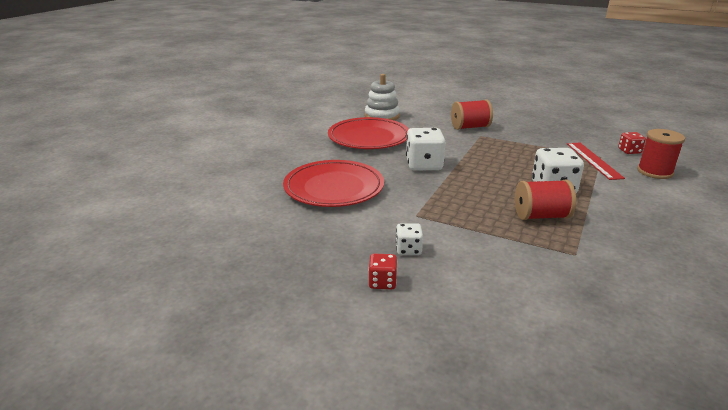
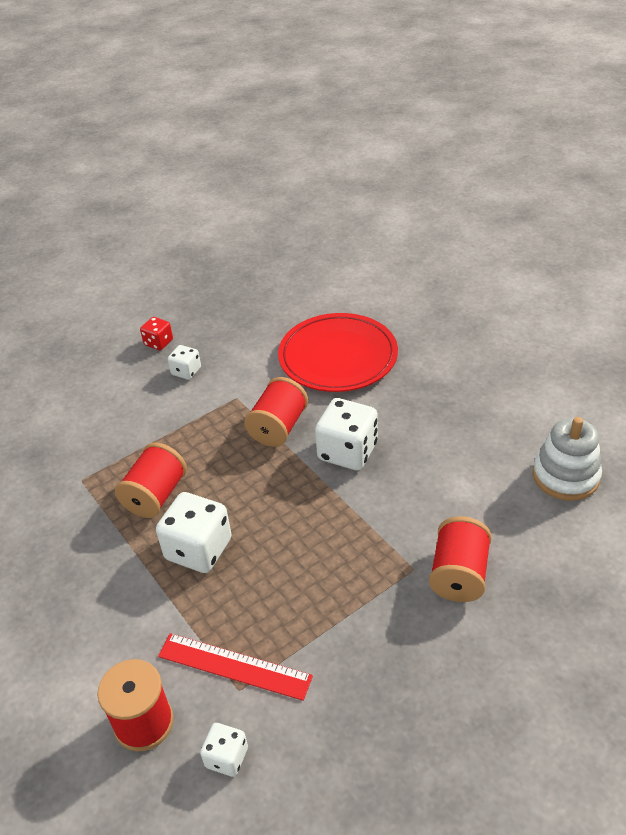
camera: 120 degrees right, 15 degrees up
red plate [328,117,409,149] -> none
red dice [618,132,646,154] -> white dice [200,723,248,777]
none -> red spool [244,377,308,447]

